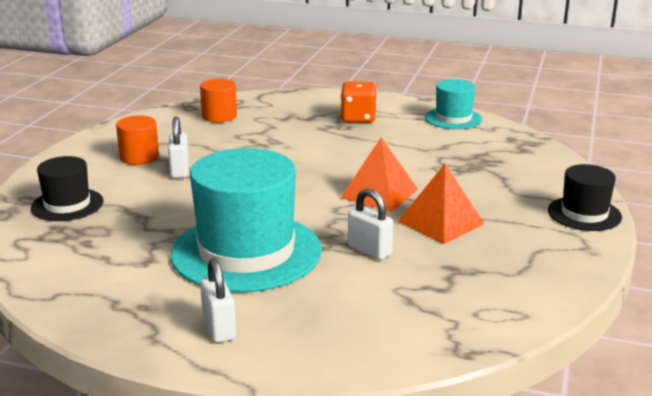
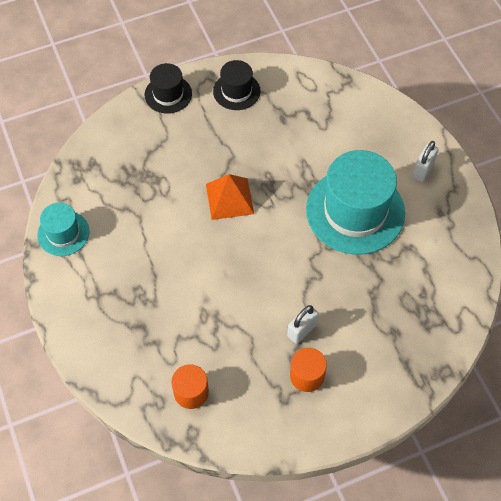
camera: 130 degrees left, 35 degrees up
black hat [31,156,104,221] -> black hat moved to [213,60,261,110]
orange dice [341,81,377,123] -> none
white padlock [348,189,393,260] -> none
orange pyramid [398,164,484,244] -> none

